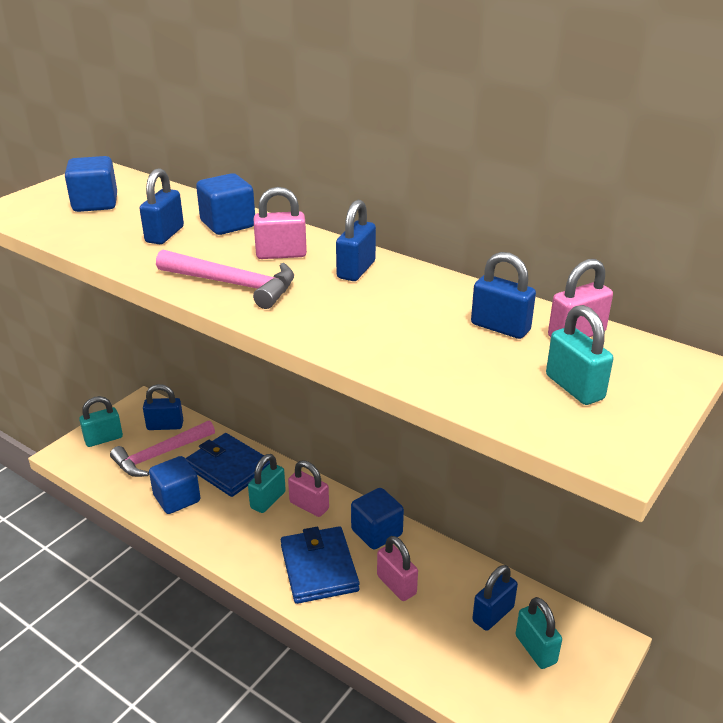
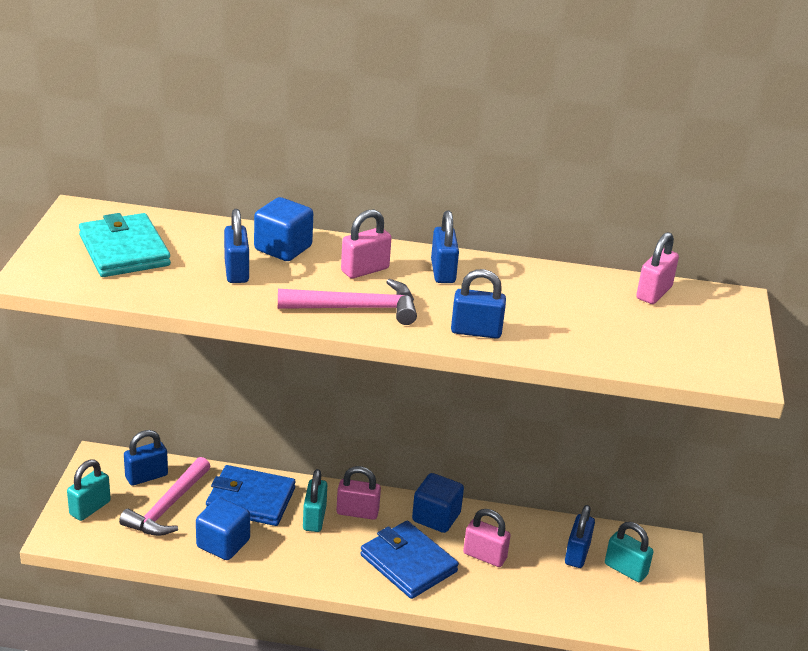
camera: 30 degrees left, 0 degrees up
blue cube [65,156,117,212] -> turquoise wallet [79,213,171,277]
blue padlock [471,252,536,339] -> blue padlock moved to [451,269,506,339]
turquoise padlock [546,305,614,405] -> none

